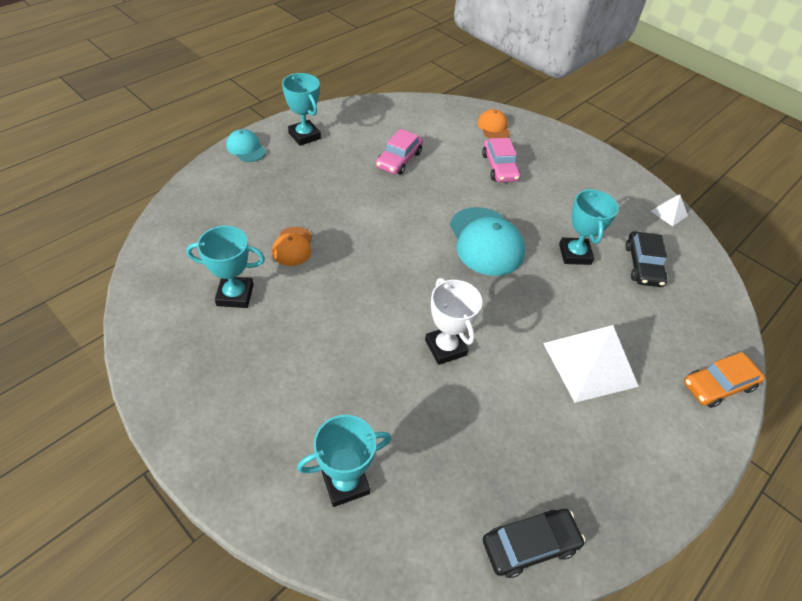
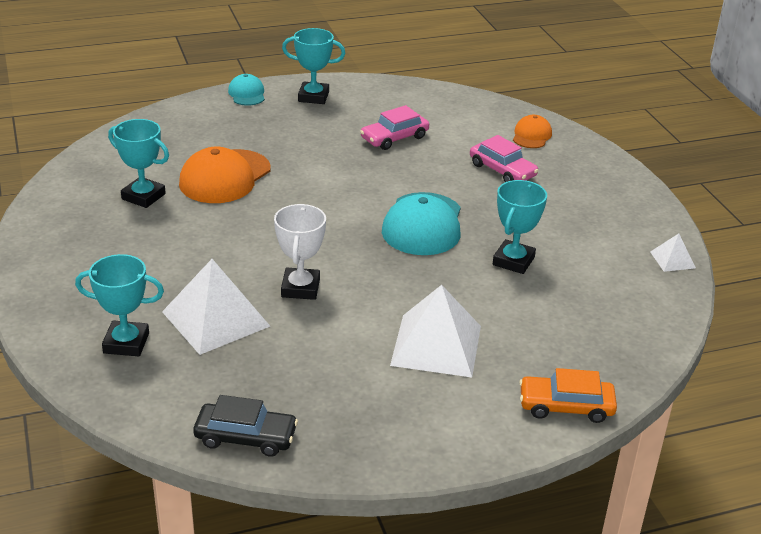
camera: 30 degrees right, 15 degrees down
orange cap [272,227,312,266] -> orange cap [179,147,271,203], size x1.83
turquoise trophy [282,73,321,146] -> turquoise trophy turned 75 degrees counterclockwise [282,28,346,104]
pink car [482,138,520,182] -> pink car turned 60 degrees counterclockwise [470,135,539,182]
black car [626,231,667,287] -> none
none -> white pyramid [162,259,270,355]

